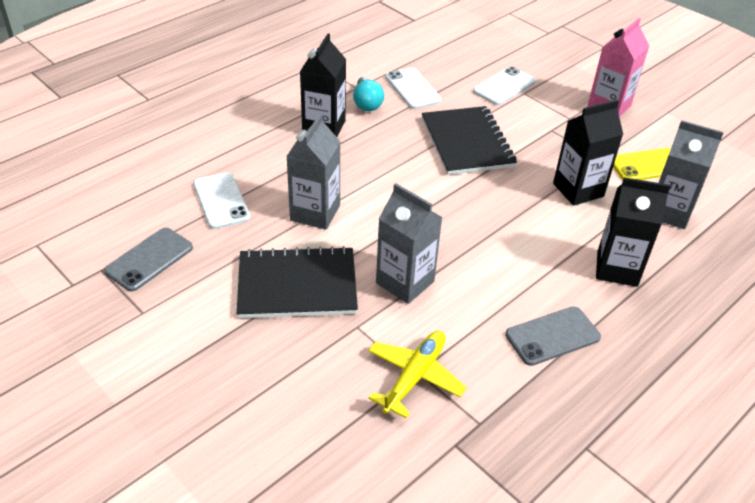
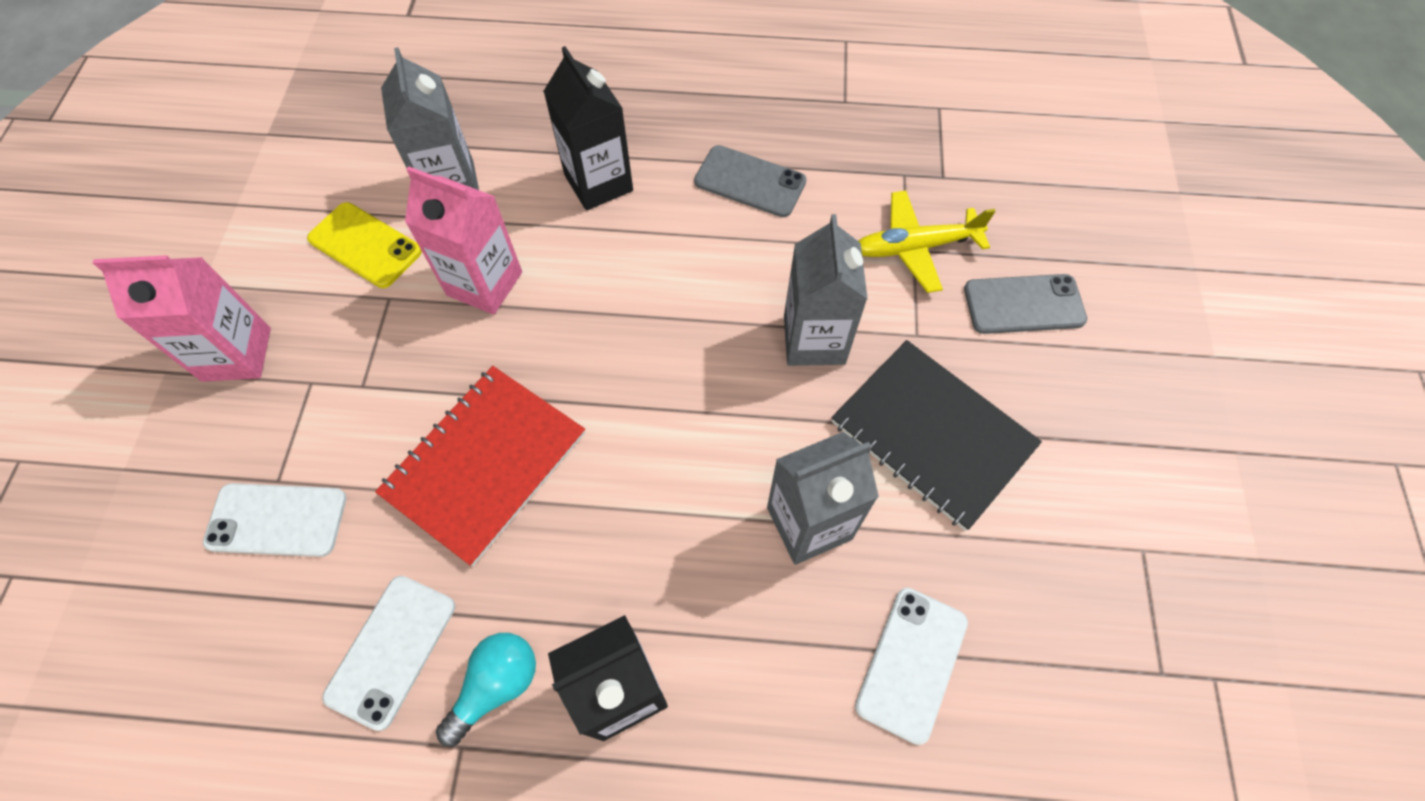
camera: 130 degrees left, 20 degrees up
grey phone [104,228,193,291] -> grey phone moved to [964,274,1087,334]
black notebook [422,106,517,175] -> red notebook [375,366,585,566]
black carton [553,100,623,206] -> pink carton [405,166,522,314]

